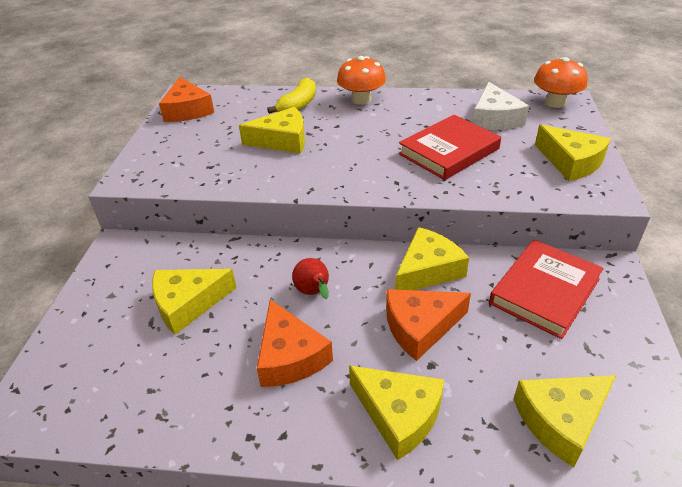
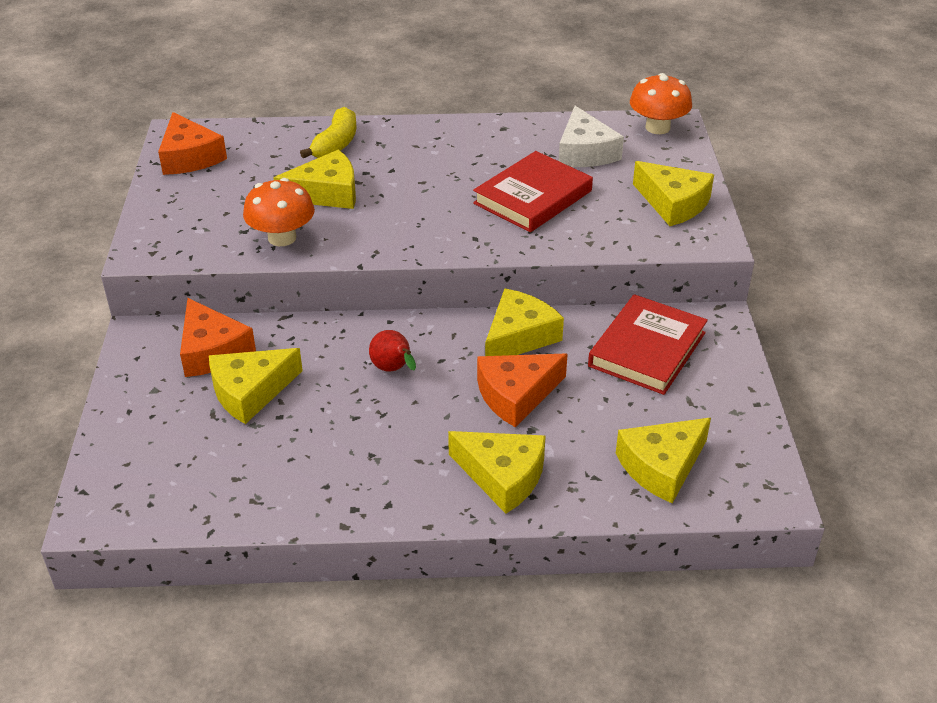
camera: 10 degrees left, 0 degrees up
orange cheese [257,299,333,387] -> orange cheese moved to [180,298,256,377]
orange mushroom [337,56,386,105] -> orange mushroom moved to [243,178,315,246]

